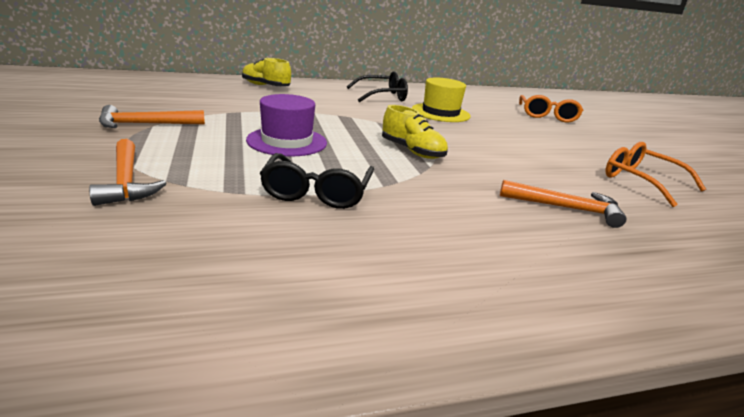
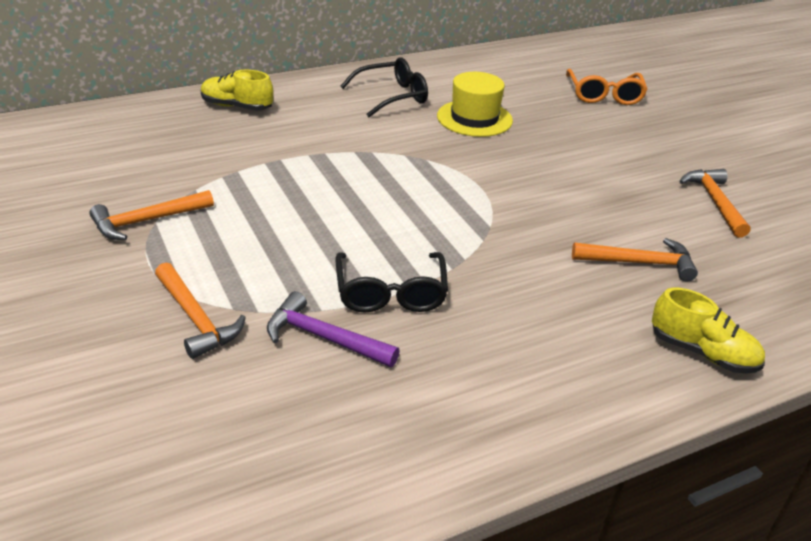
camera: 10 degrees left, 10 degrees up
purple hat [246,94,327,156] -> none
yellow shoe [382,105,448,159] -> yellow shoe moved to [652,287,765,374]
orange glasses [605,142,706,207] -> orange hammer [679,169,750,237]
none -> purple hammer [267,291,400,367]

